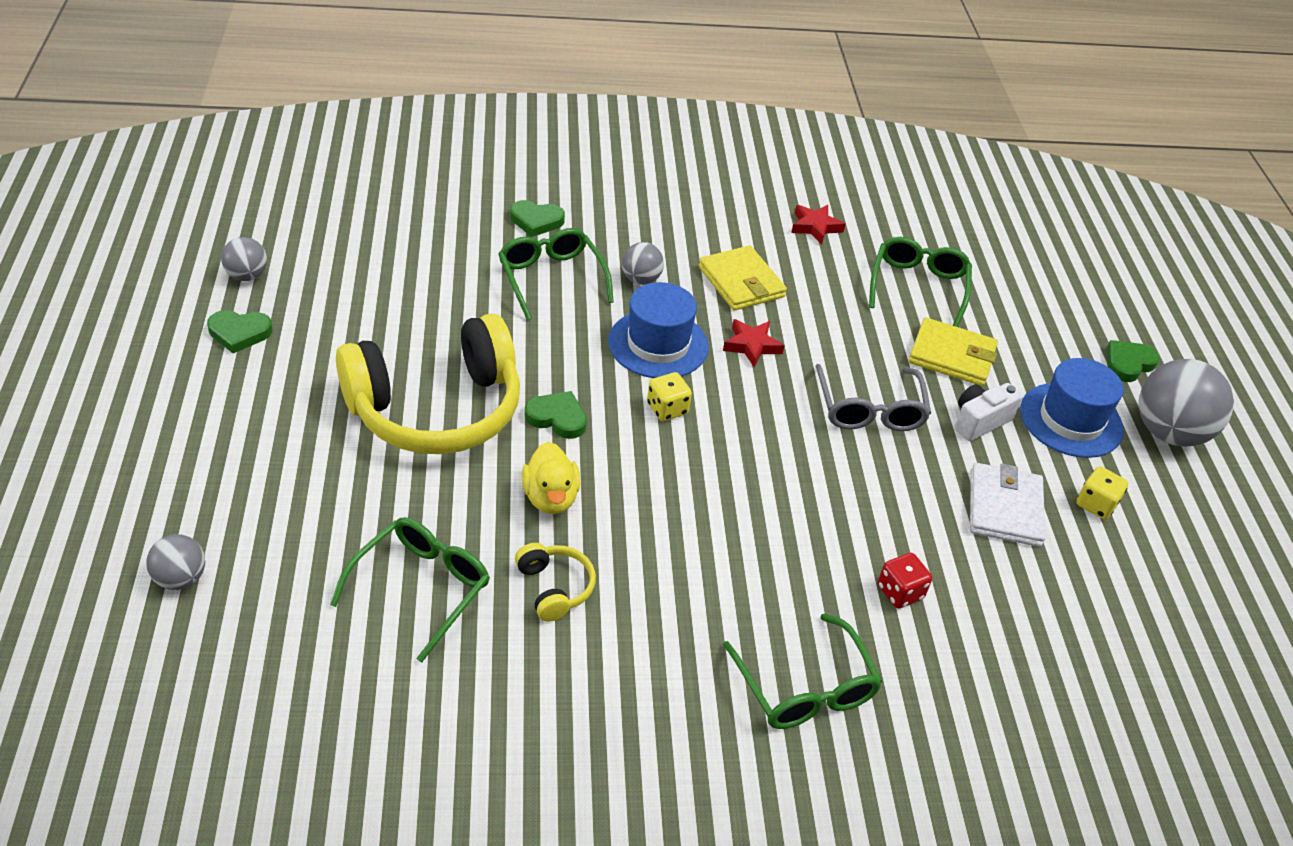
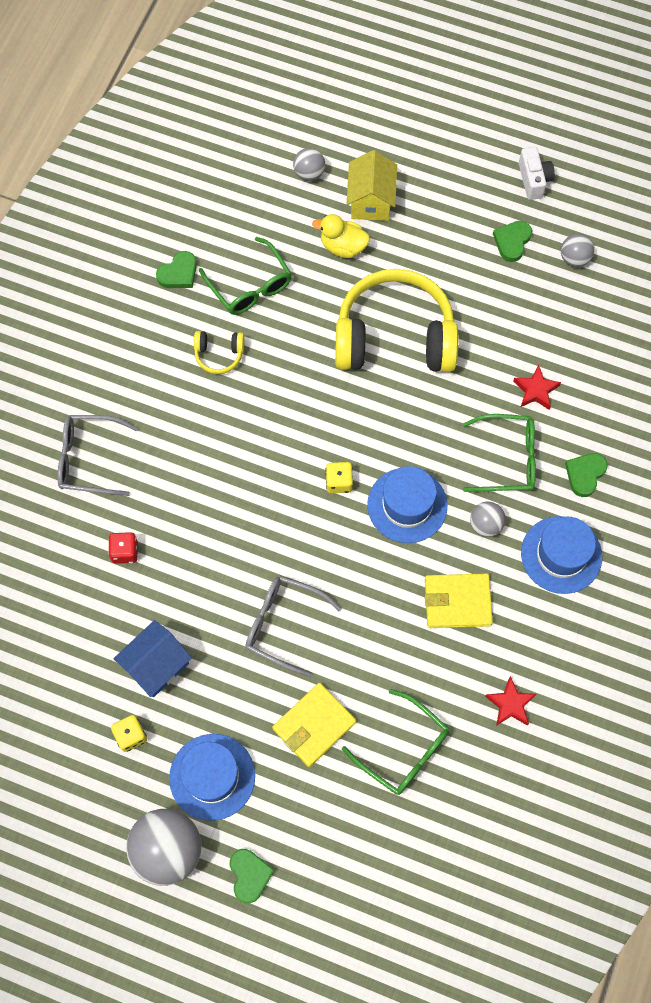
camera: 120 degrees right, 25 degrees up
yellow headphones [336,314,520,454] -> yellow headphones turned 90 degrees clockwise [335,269,458,372]
yellow duck [522,442,581,514] -> yellow duck moved to [312,214,370,258]
green heart [525,391,587,439] -> green heart moved to [156,251,197,288]
red star [723,319,785,367] -> red star moved to [513,365,561,410]
green glasses [723,613,883,729] -> grey glasses [57,415,138,496]
white camera [955,383,1023,441] -> white camera moved to [519,147,555,200]
white wallet [970,463,1045,547] -> blue house [113,620,192,697]
none -> yellow house [347,150,397,221]
none -> blue hat [521,516,602,594]

